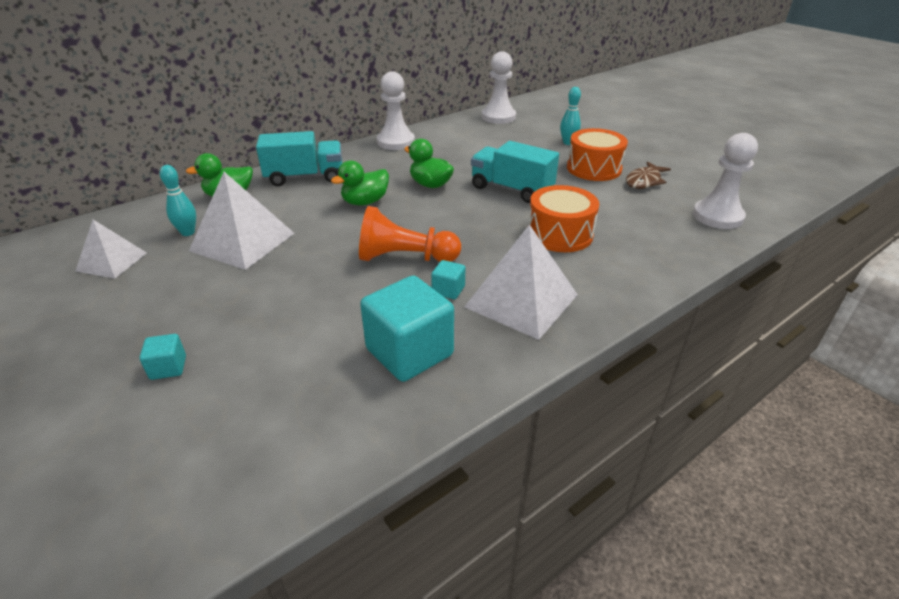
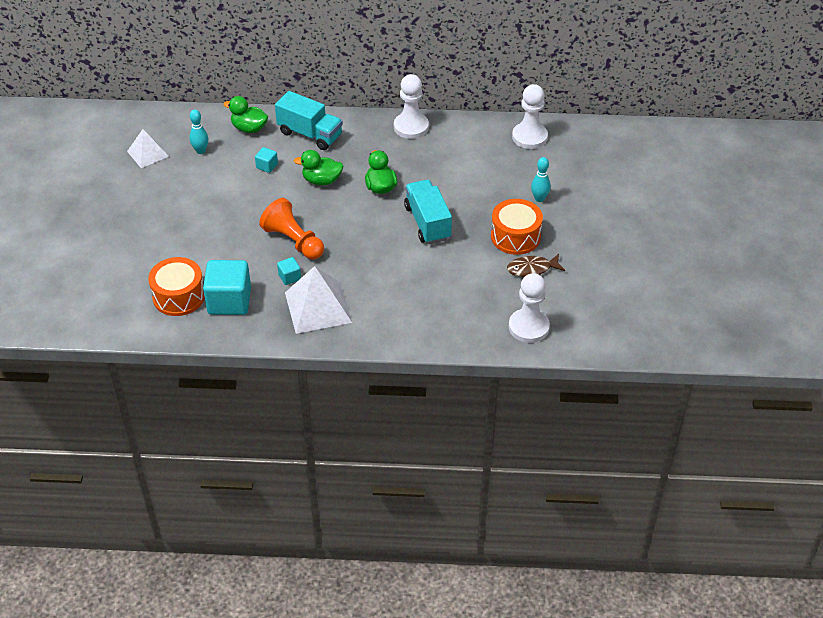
camera: 40 degrees right, 10 degrees up
turquoise cube [139,334,186,380] -> turquoise cube moved to [255,147,278,173]
white pyramid [189,172,295,270] -> none
orange drum [528,185,599,252] -> orange drum moved to [148,257,205,316]

